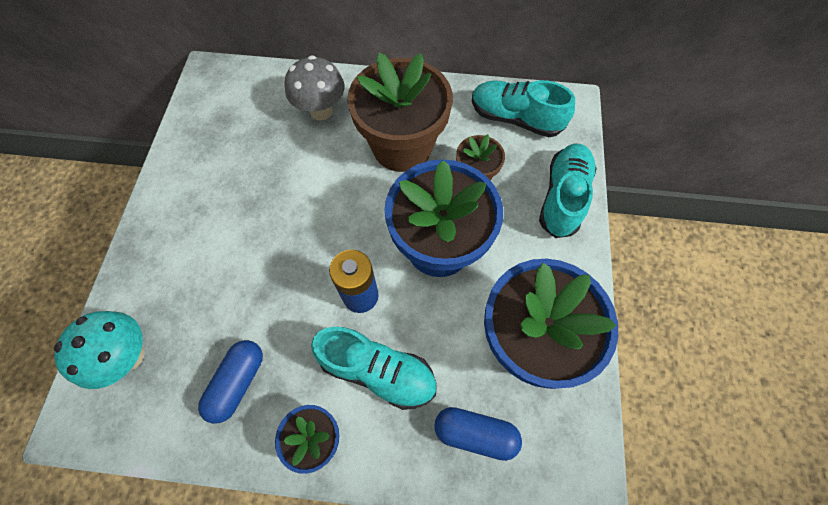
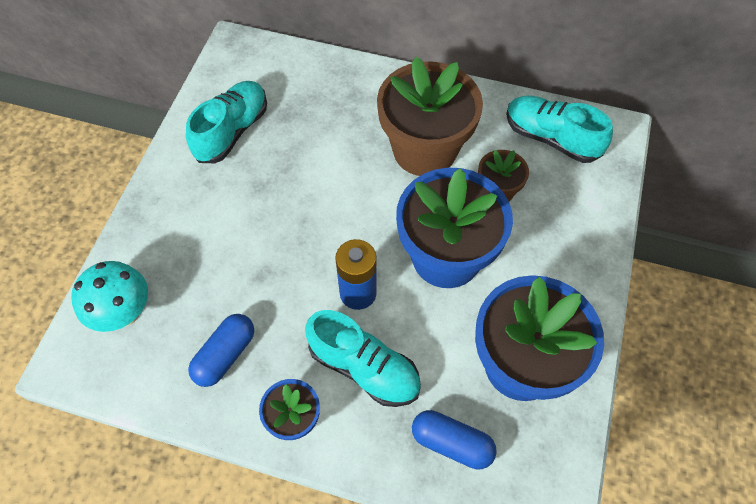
camera: 10 degrees right, 5 degrees down
grey mushroom [285,55,344,121] -> none
turquoise shoe [539,143,597,238] -> turquoise shoe moved to [186,81,267,163]

